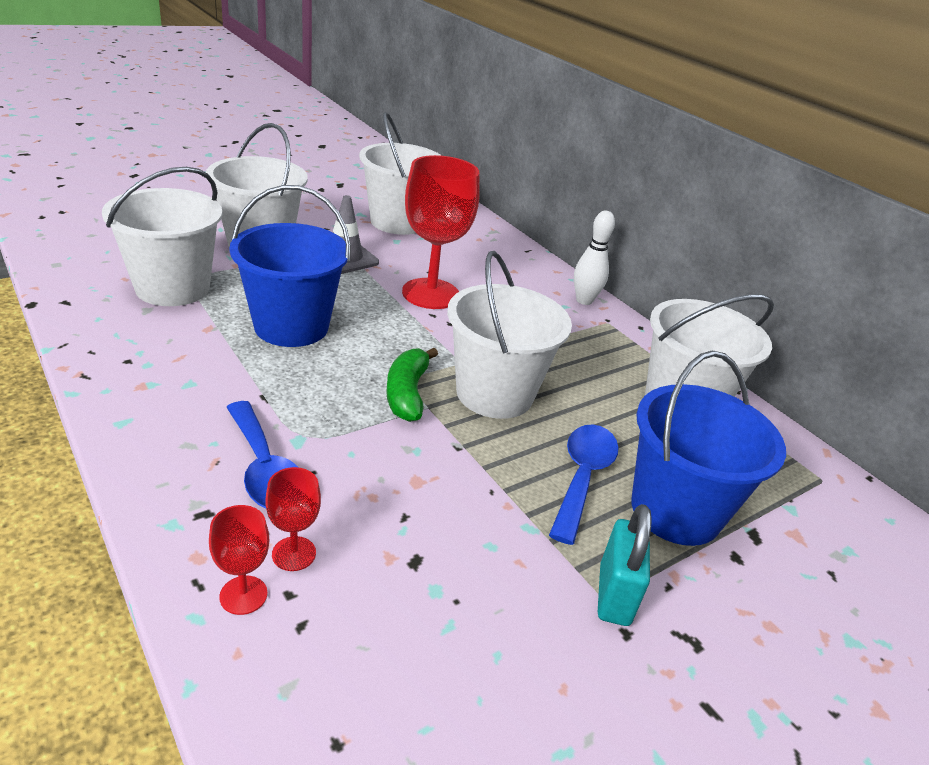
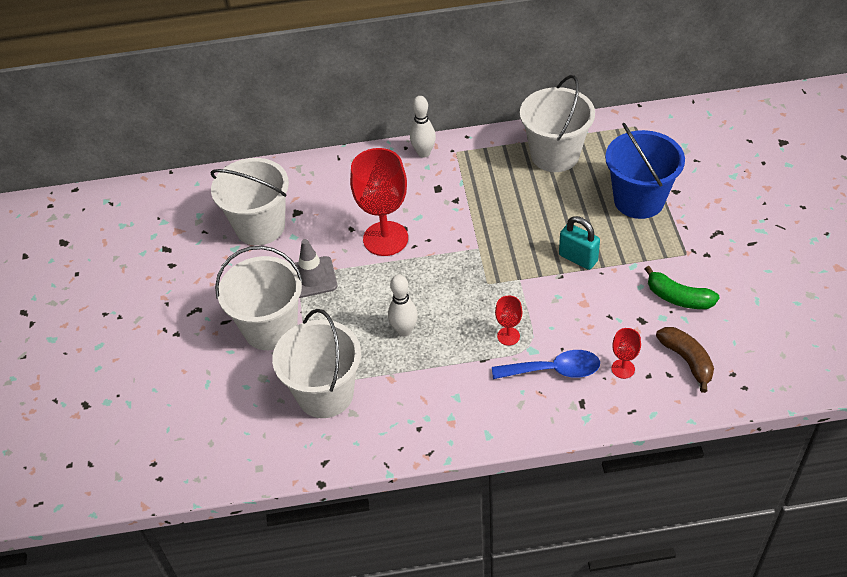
camera: 55 degrees left, 15 degrees up
red goblet [209,505,269,615] -> red goblet moved to [495,295,522,346]
blue bucket [229,185,351,347] -> white bowling pin [388,275,418,336]
green banana [386,347,438,422] -> green banana moved to [645,266,720,309]
white bucket [447,251,572,419] -> none
blue spoon [549,424,619,545] -> none
turquoise padlock [598,504,652,626] -> turquoise padlock moved to [559,216,600,270]
none -> brown banana [656,327,714,393]

